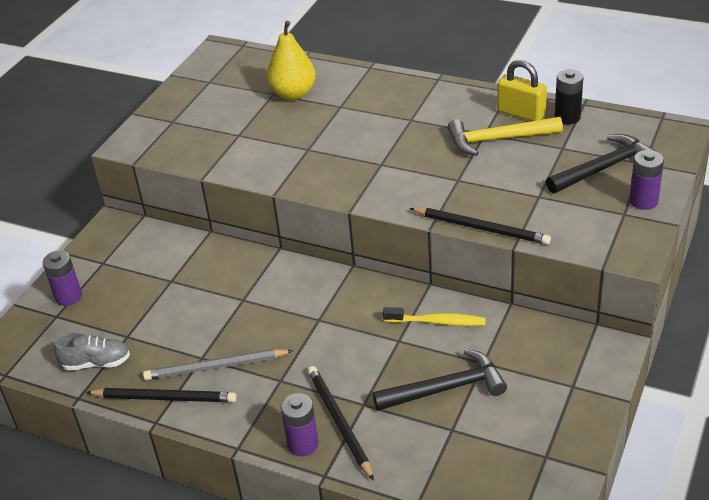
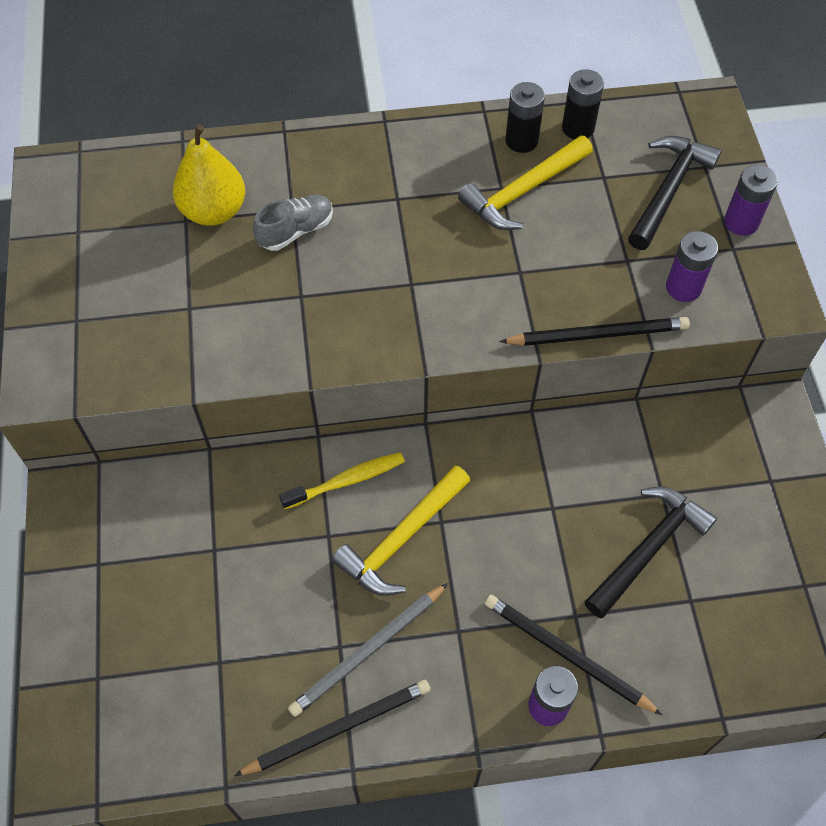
camera: 35 degrees left, 20 degrees up
purple battery [43,250,82,306] -> purple battery moved to [666,231,718,302]
grey shoe [54,333,130,371] -> grey shoe moved to [253,194,333,251]
yellow toothbrush [383,307,486,326] -> yellow toothbrush moved to [279,452,405,509]
yellow padlock [497,60,547,121] -> black battery [505,82,545,153]
none -> yellow hammer [332,465,470,596]

